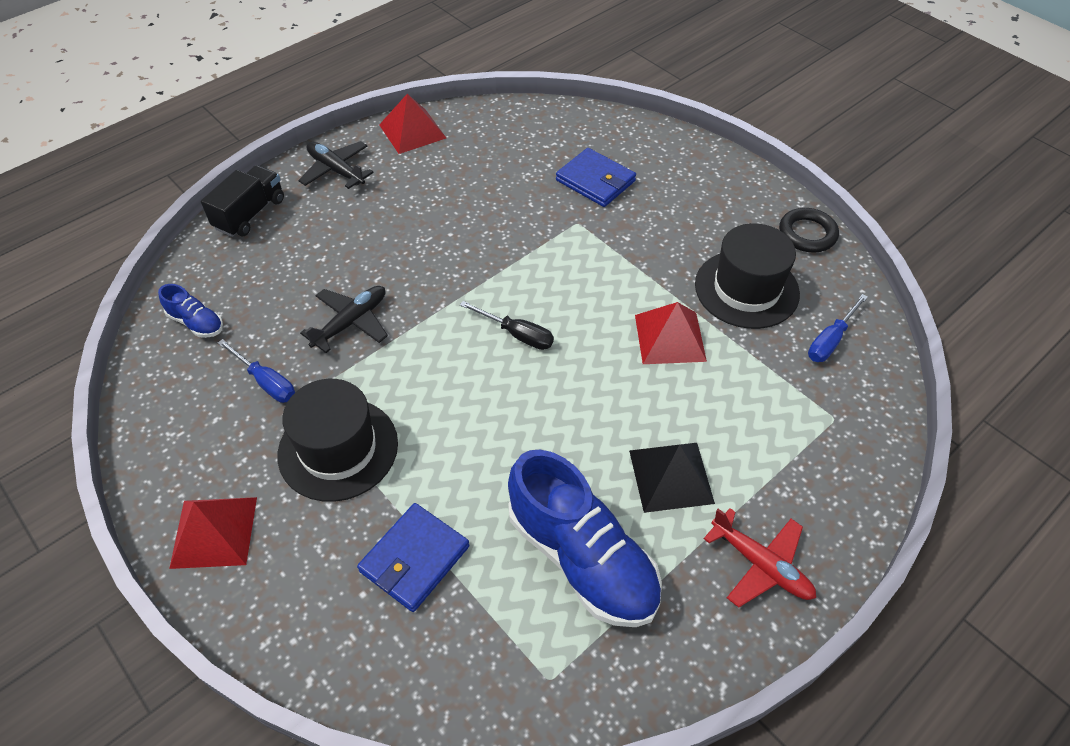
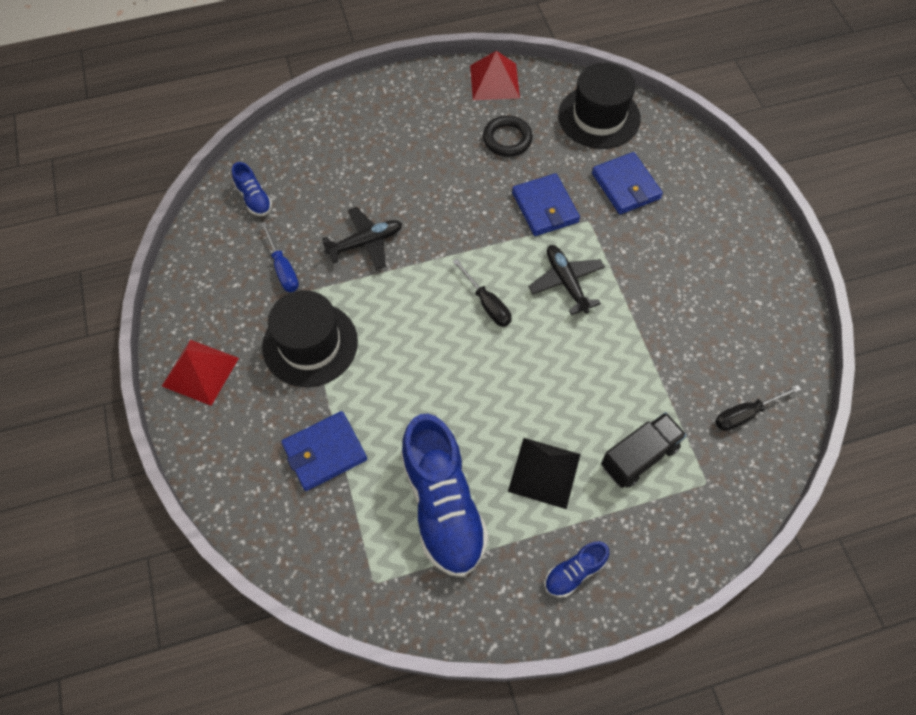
camera: 25 degrees right, 10 degrees up
black truck [201,165,284,237] -> black truck moved to [601,412,687,488]
black plane [298,141,374,189] -> black plane moved to [528,245,605,315]
red pyramid [635,302,707,364] -> none
black hat [695,223,800,329] -> black hat moved to [558,63,641,149]
red plane [704,508,816,608] -> blue shoe [545,541,609,597]
black ring [779,208,839,252] -> black ring moved to [483,115,533,157]
blue screwdriver [808,294,868,362] -> black screwdriver [715,385,801,431]
none -> blue wallet [512,173,580,236]

